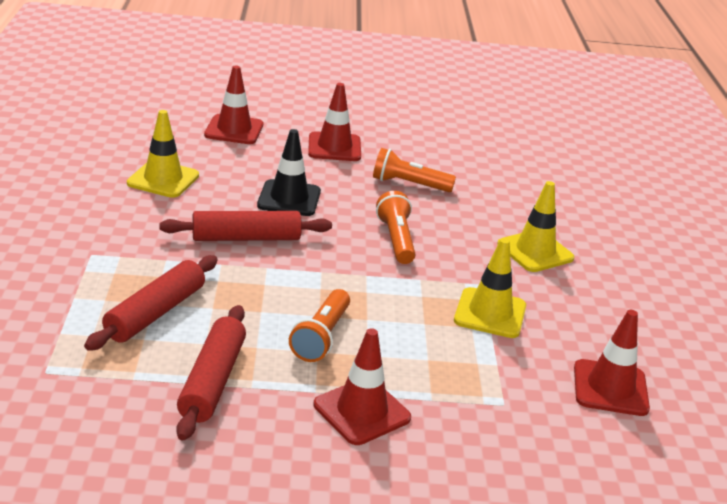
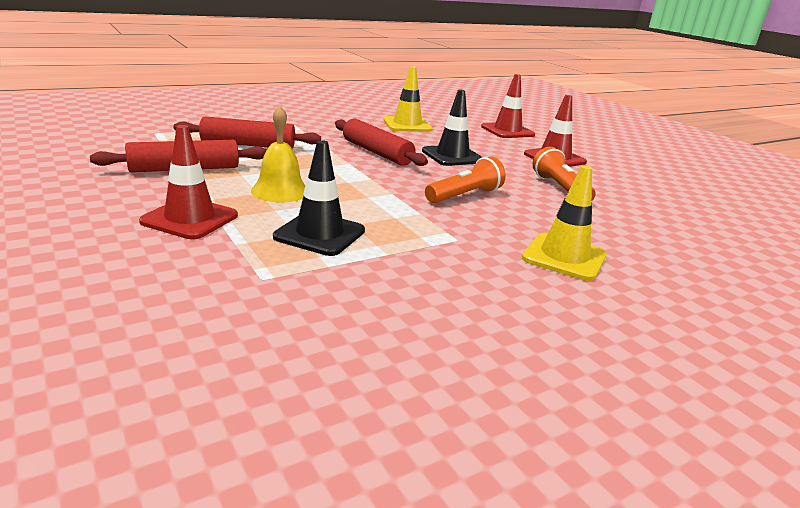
camera: 60 degrees right, 5 degrees down
orange flashlight [289,289,350,362] -> yellow bell [251,106,305,203]
yellow traffic cone [454,238,526,338] -> none
red traffic cone [574,310,650,416] -> none
none -> black traffic cone [273,140,365,256]

